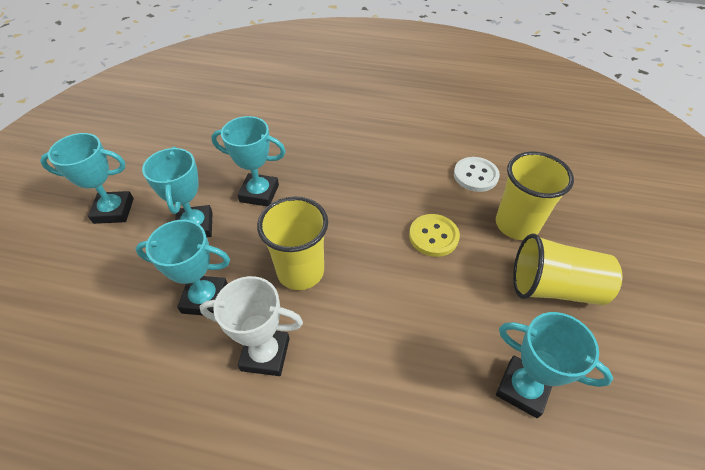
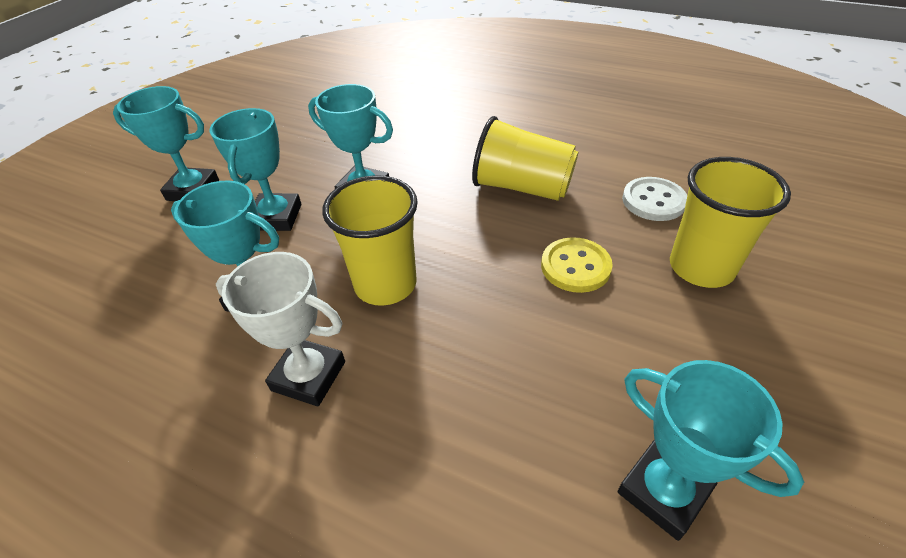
camera: 15 degrees right, 5 degrees down
yellow cup [513,234,622,305] -> yellow cup moved to [472,116,579,201]

